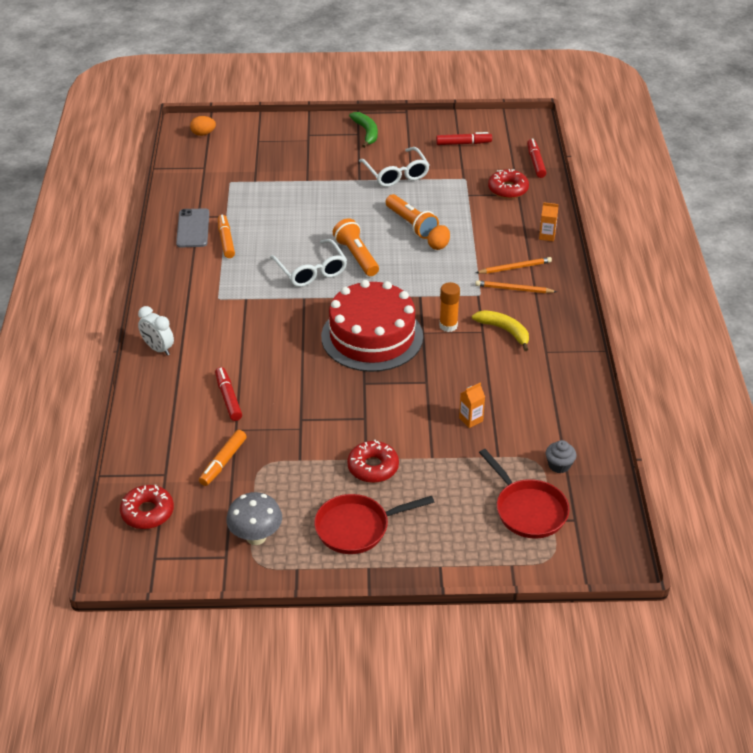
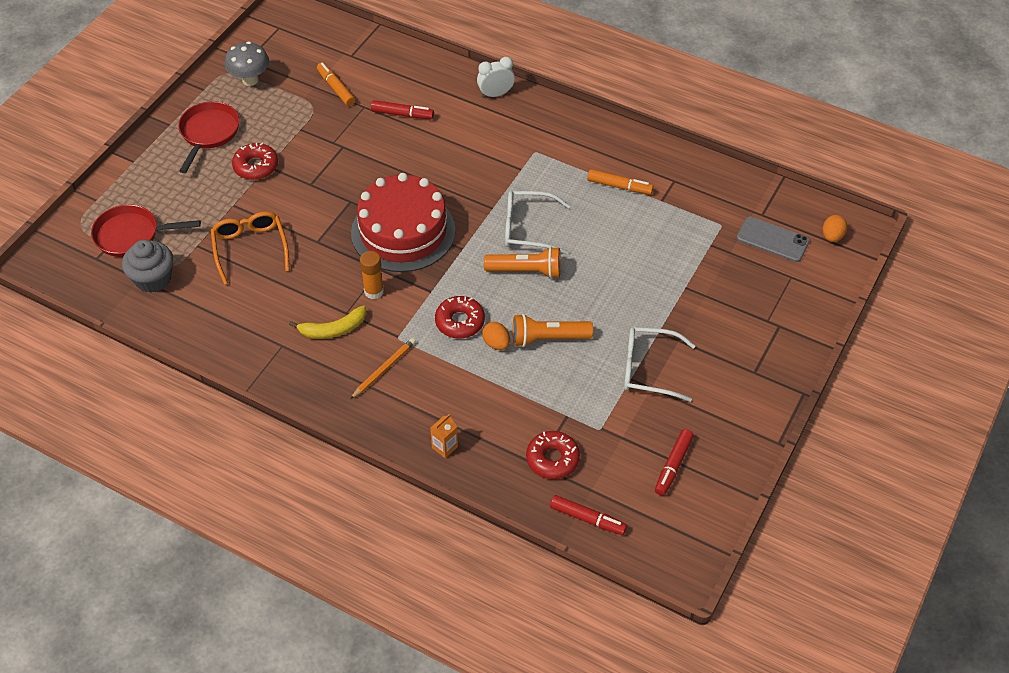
camera: 120 degrees right, 10 degrees up
red donut [120,485,174,529] -> red donut moved to [435,296,485,338]
grey phone [176,208,209,248] -> grey phone moved to [737,216,810,262]
green banana [349,112,378,148] -> none
orange carton [459,382,485,428] -> orange glasses [211,212,290,285]
orange pencil [476,257,552,274] -> none
grey cupcake [546,440,576,473] -> grey cupcake [122,240,173,293], size x1.72

